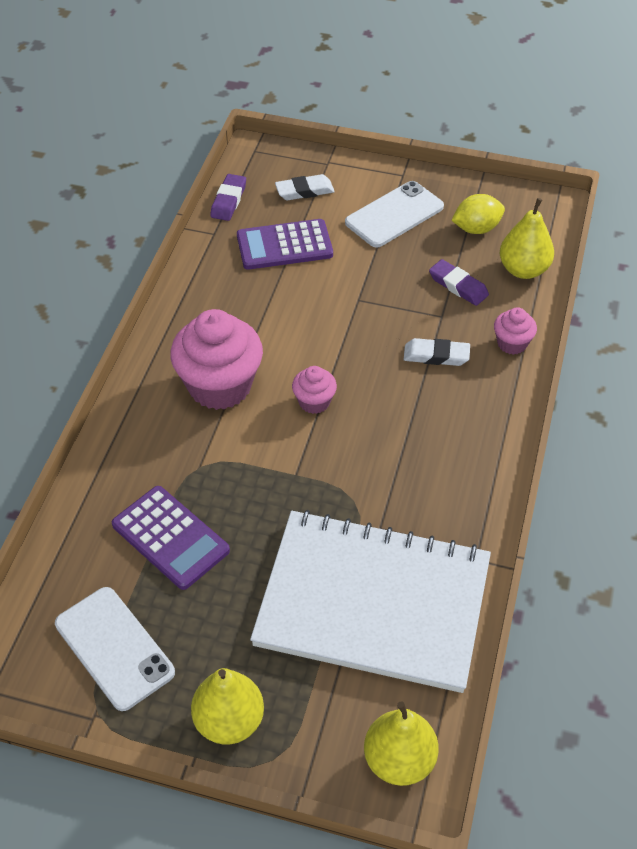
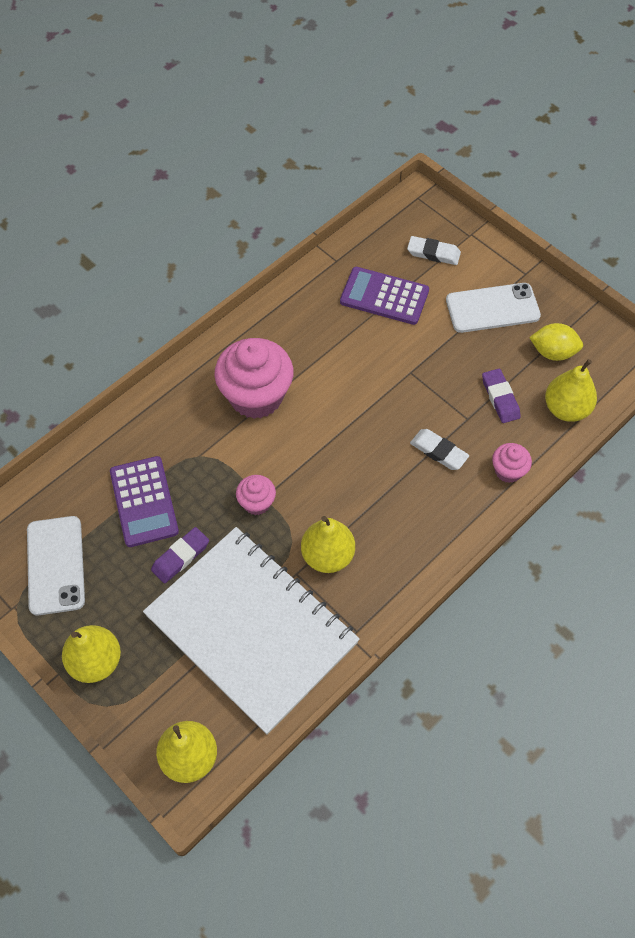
camera: 30 degrees right, 10 degrees up
purple eraser [210,174,246,221] -> purple eraser moved to [151,527,209,583]
pink cupcake [292,366,337,414] -> pink cupcake moved to [236,475,276,515]
none -> yellow pear [301,516,355,573]

